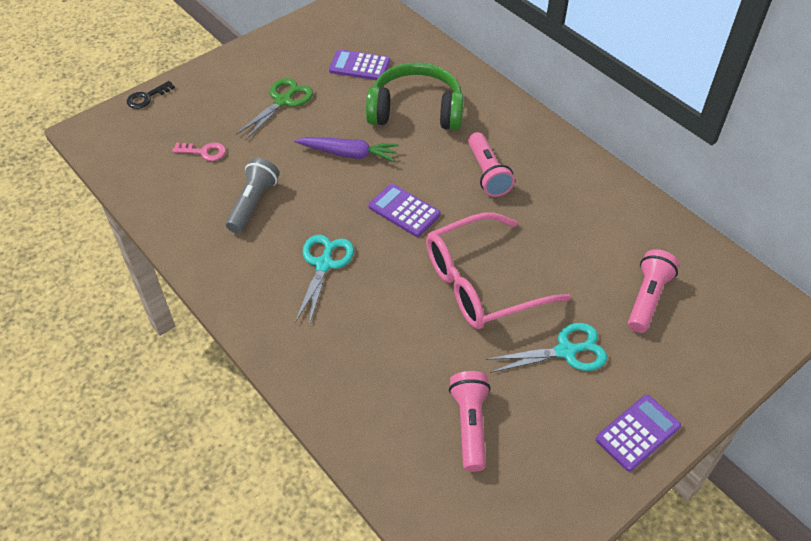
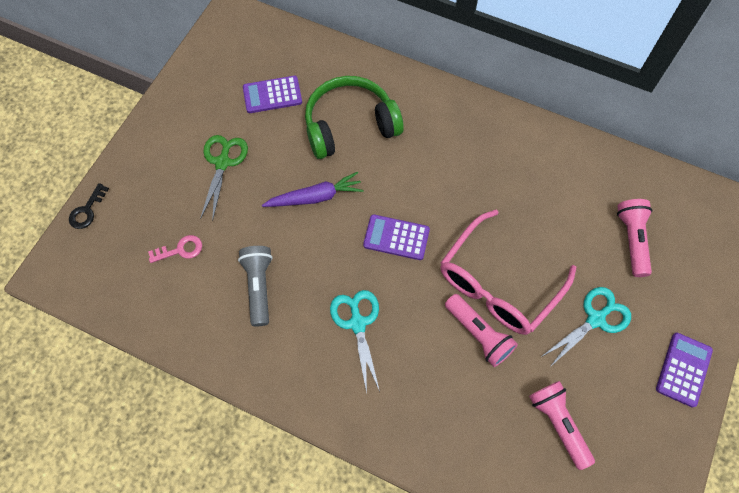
camera: 25 degrees left, 15 degrees up
pink flashlight [468,132,515,197] -> pink flashlight moved to [445,294,518,367]

